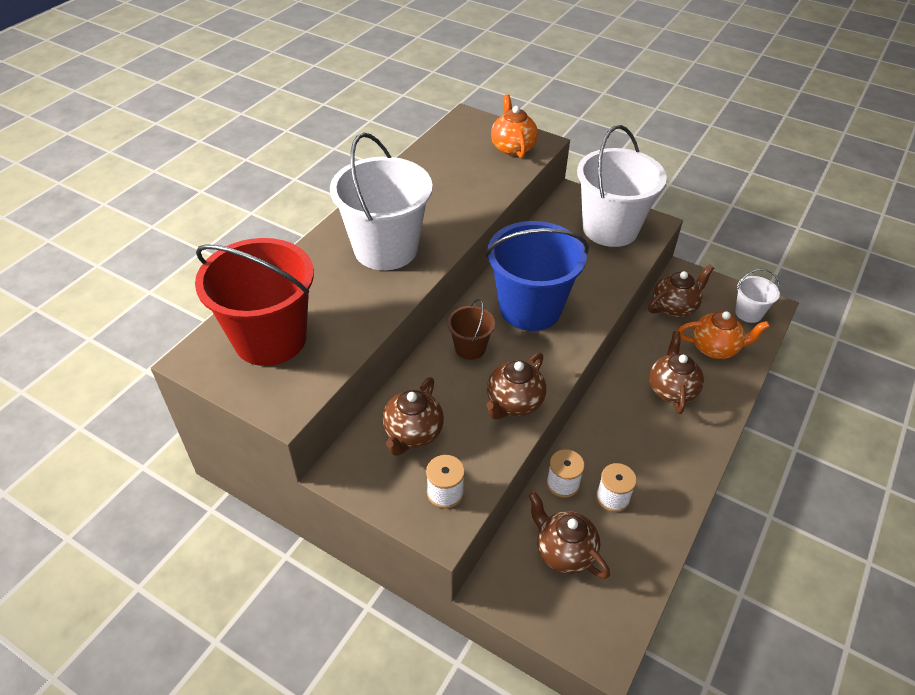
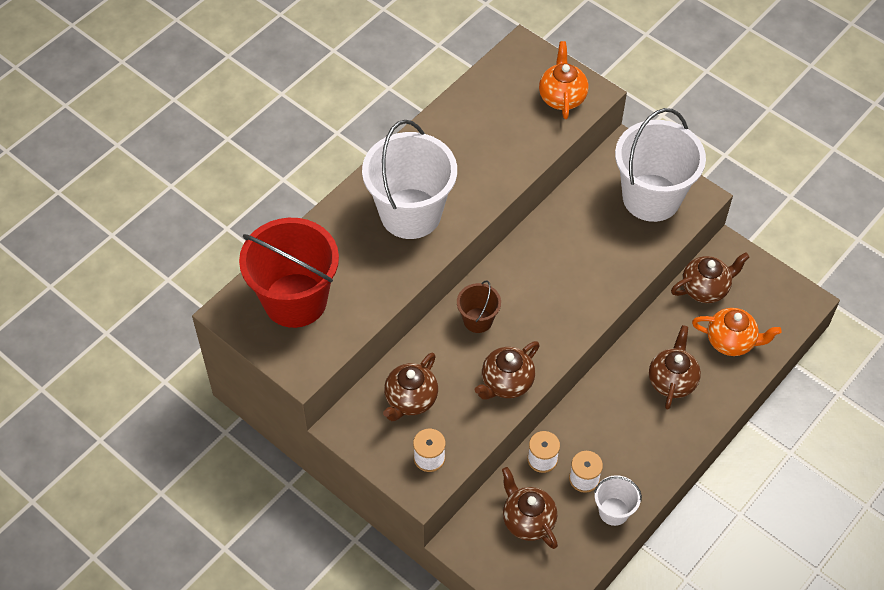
camera: 10 degrees right, 10 degrees up
blue bucket [486,221,589,331] -> none
white bucket [735,269,780,323] -> white bucket moved to [594,475,642,526]

